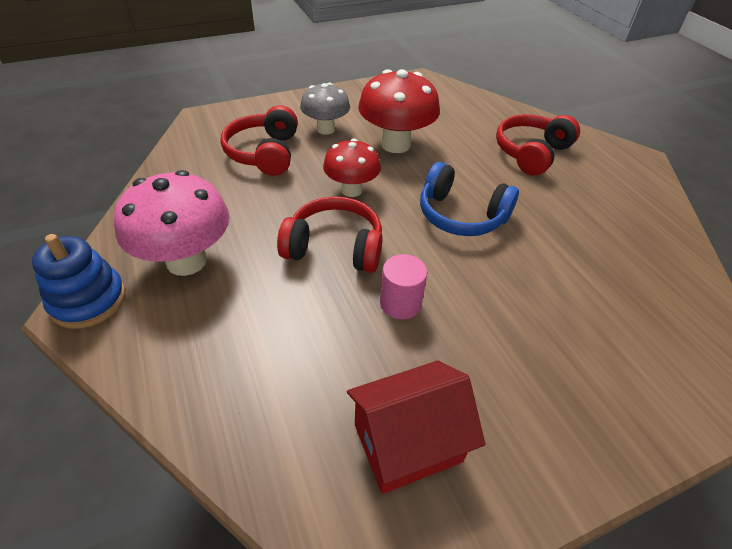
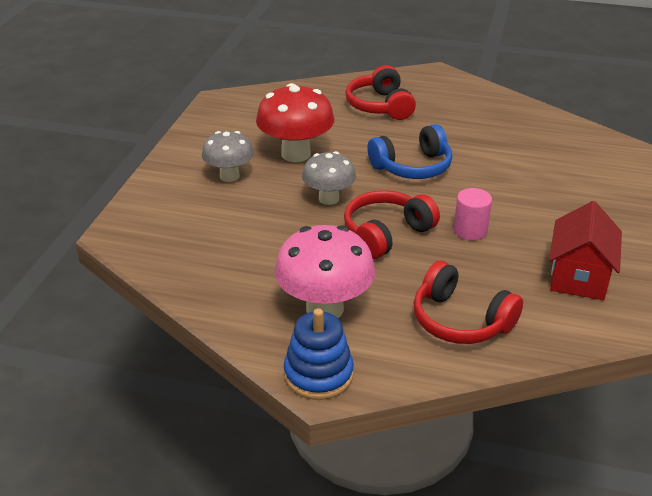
camera: 50 degrees left, 10 degrees down
red headphones [220,105,298,176] -> red headphones moved to [413,261,523,344]
red mushroom [323,139,381,197] -> grey mushroom [302,151,356,205]

